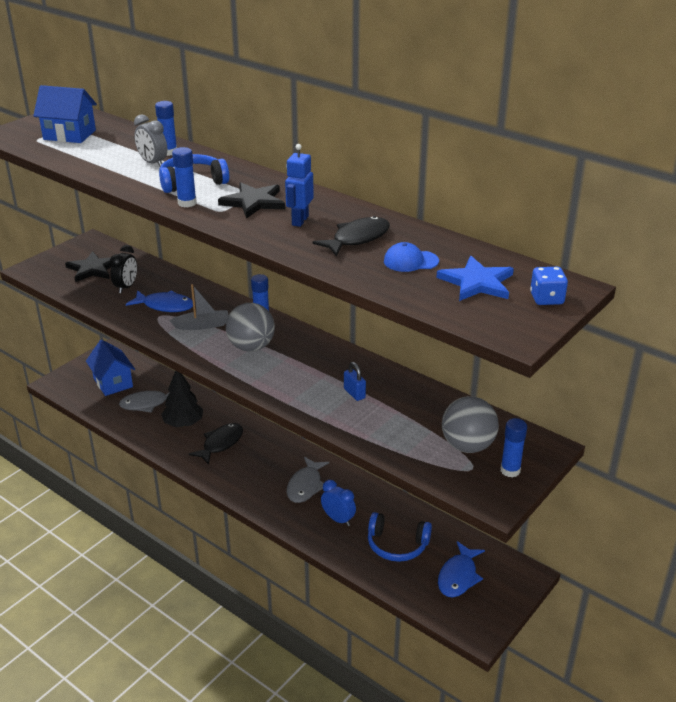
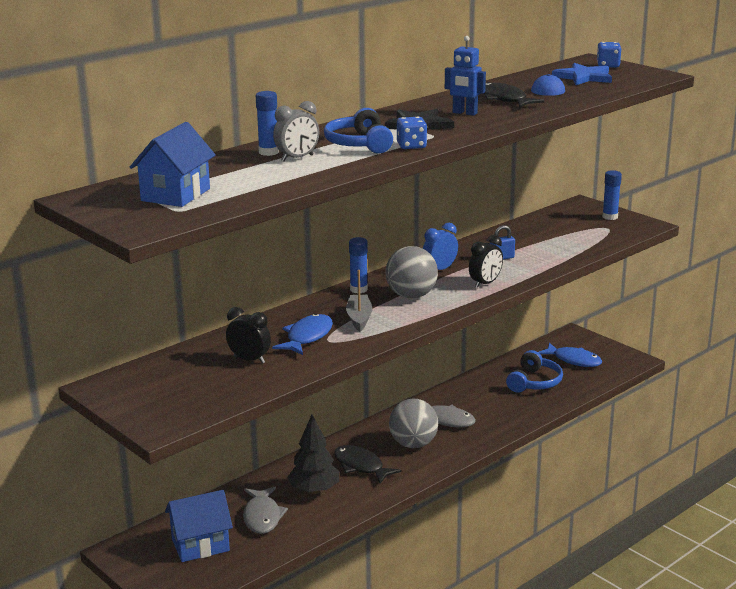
camera: 80 degrees left, 10 degrees down
black star [65,251,111,282] -> none
blue glue stick [172,147,197,208] -> blue dice [397,116,427,149]
blue clock [321,480,356,526] -> blue clock moved to [423,223,458,270]
grey ball [442,396,499,453] -> grey ball moved to [389,399,438,448]
none -> black clock [469,235,503,288]

